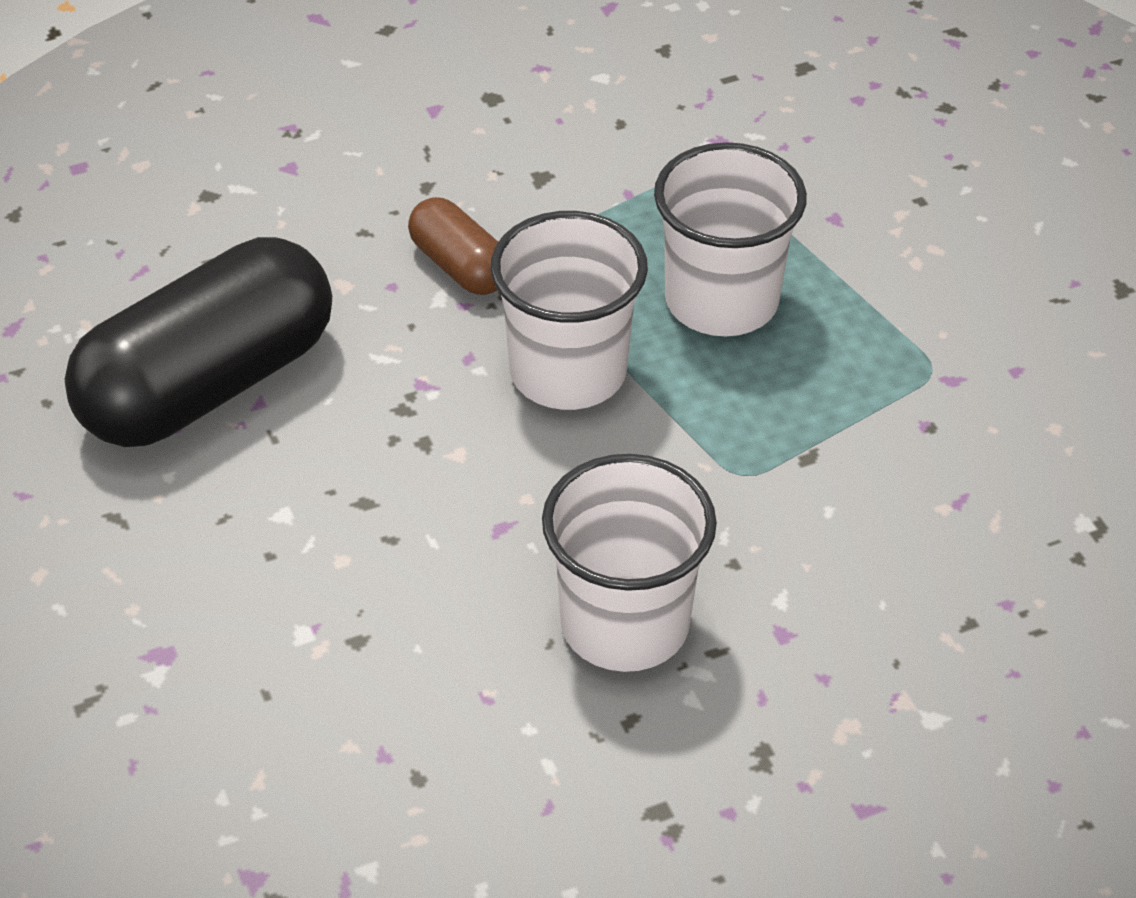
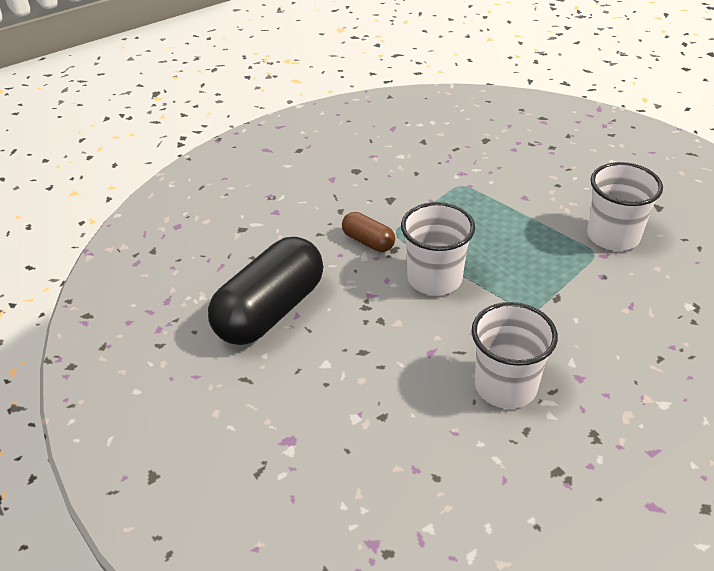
camera: 10 degrees left, 5 degrees down
white cup [654,142,807,336] -> white cup moved to [587,162,663,251]

